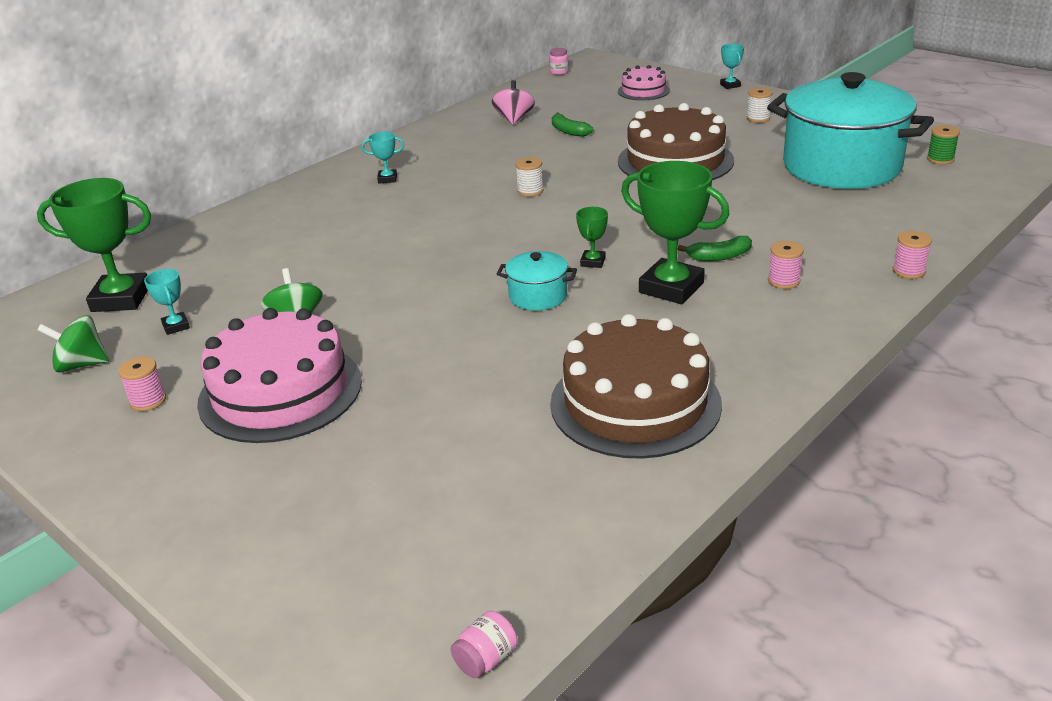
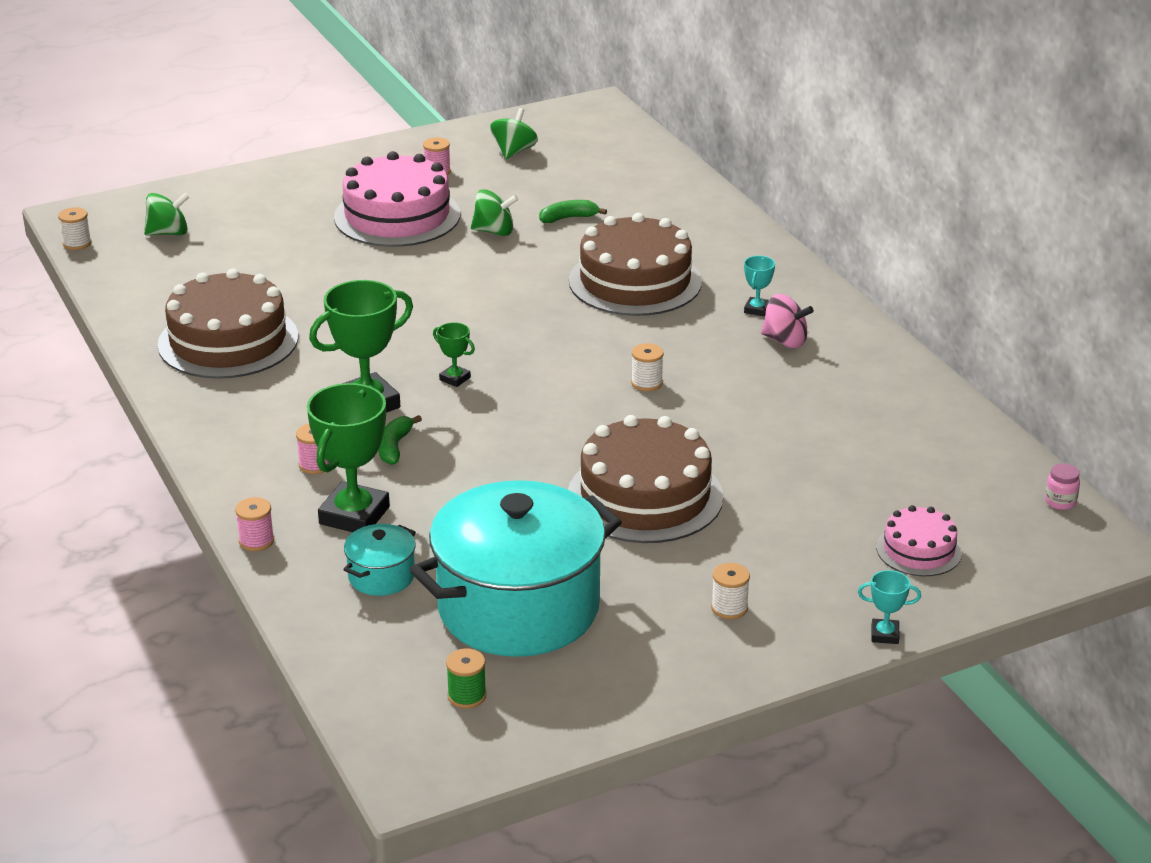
camera: 110 degrees right, 0 degrees up
green trophy [37,178,151,312] -> green trophy moved to [307,383,390,532]
turquoise trophy [144,269,190,335] -> none
pink jar [450,611,518,678] -> white spool [58,207,91,250]
pink spinning top [492,80,535,125] -> pink spinning top moved to [761,294,814,348]
turquoise pot [497,251,577,311] -> turquoise pot moved to [343,524,416,596]
green banana [552,113,593,137] -> green banana moved to [539,200,607,223]
none -> green spinning top [144,192,190,235]
none -> brown cake [569,213,702,316]

